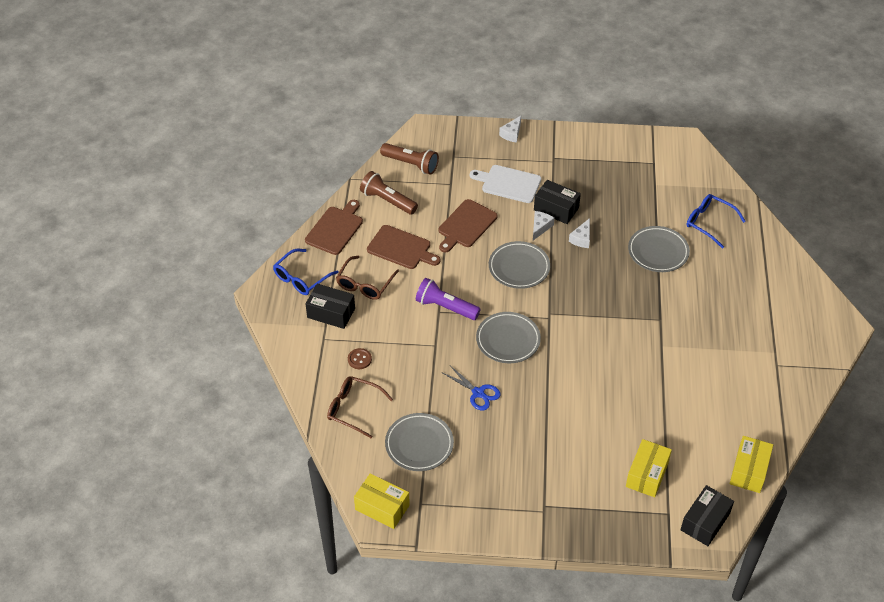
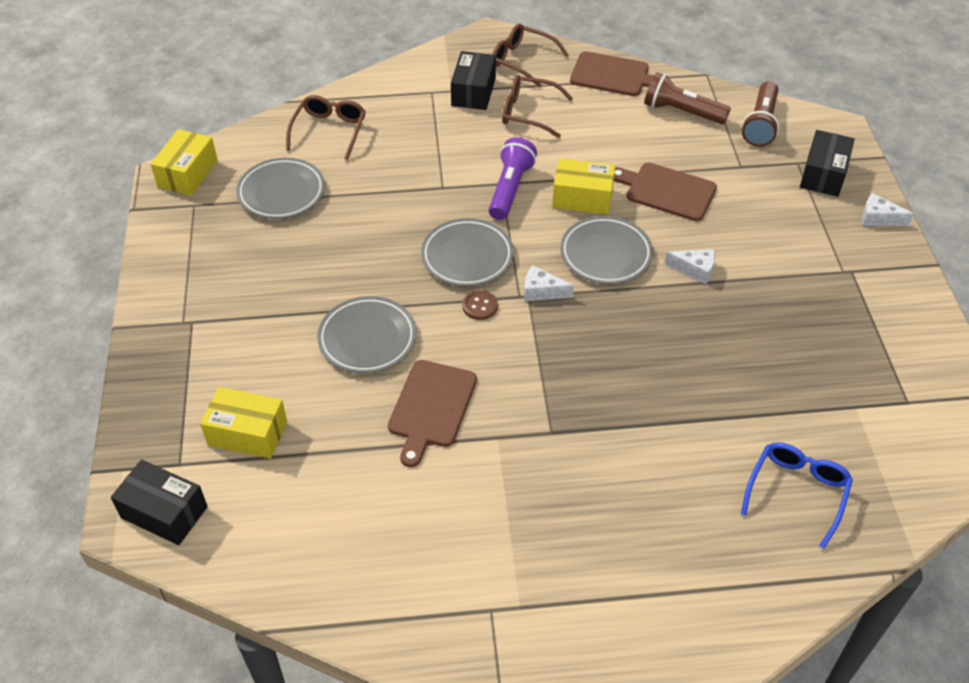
camera: 80 degrees right, 0 degrees up
blue glasses [273,249,339,295] -> brown glasses [492,24,569,88]
brown button [348,348,372,369] -> brown button moved to [462,290,498,320]
brown flashlight [360,171,418,215] -> brown flashlight turned 90 degrees counterclockwise [644,72,731,124]
brown cutting board [367,225,441,269] -> brown cutting board moved to [388,360,477,467]
blue scissors [443,366,501,411] -> none
white cutting board [470,165,541,203] -> none
black box [534,180,581,224] -> black box moved to [800,130,855,197]
white cheese [569,218,590,248] -> white cheese moved to [524,265,574,301]
grey plate [628,226,690,272] -> grey plate moved to [317,296,417,373]
yellow box [730,436,773,493] -> yellow box moved to [552,158,615,215]

